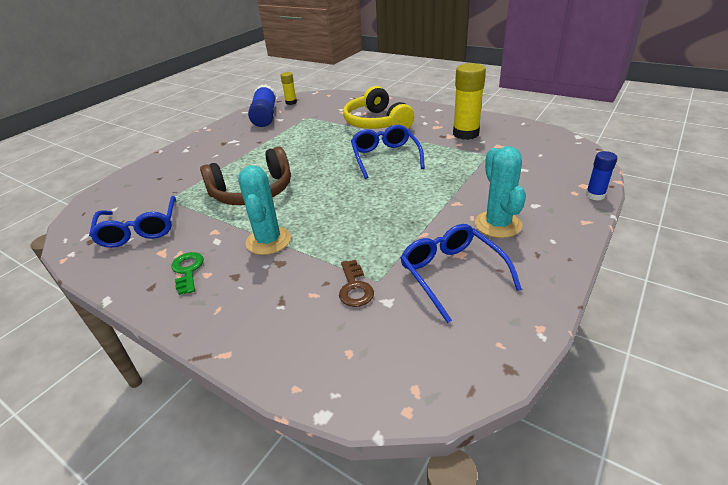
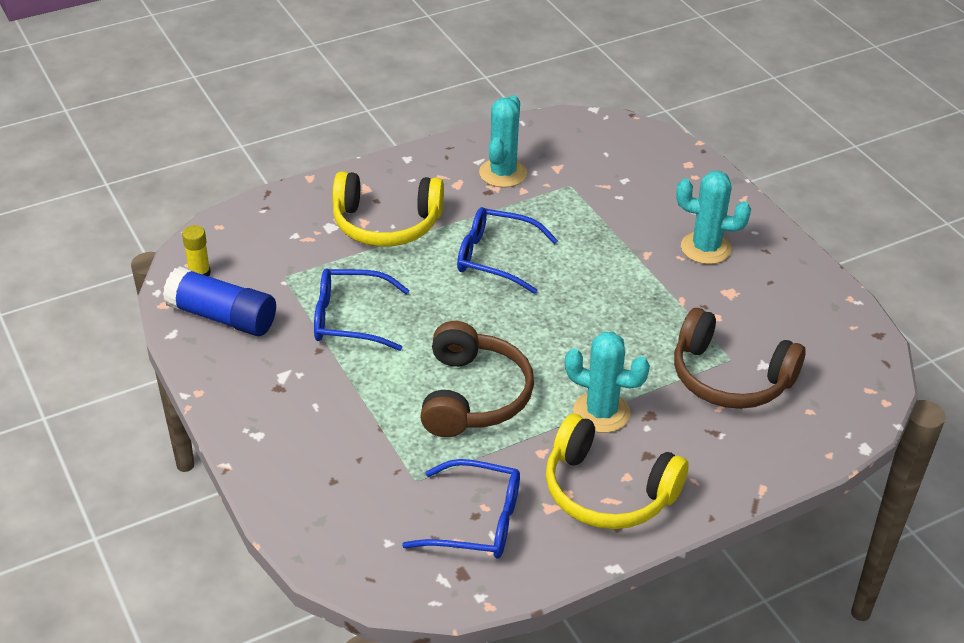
camera: 65 degrees left, 5 degrees up
green key [171,252,204,295] -> yellow headphones [546,414,689,529]
brown key [339,260,374,307] -> brown headphones [674,308,806,409]
blue glasses [400,224,522,323] -> blue glasses moved to [314,269,409,351]
yellow glue stick [453,63,486,140] -> turquoise cactus [479,95,527,188]
blue glue stick [586,151,617,201] -> none

